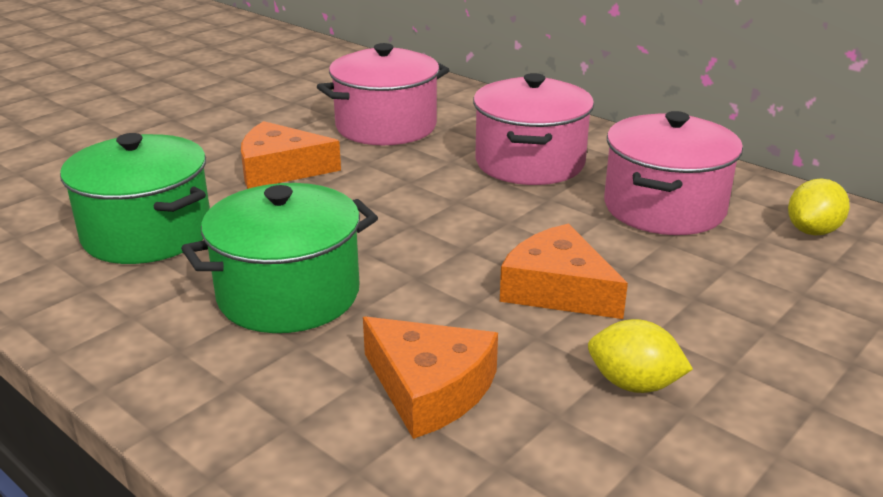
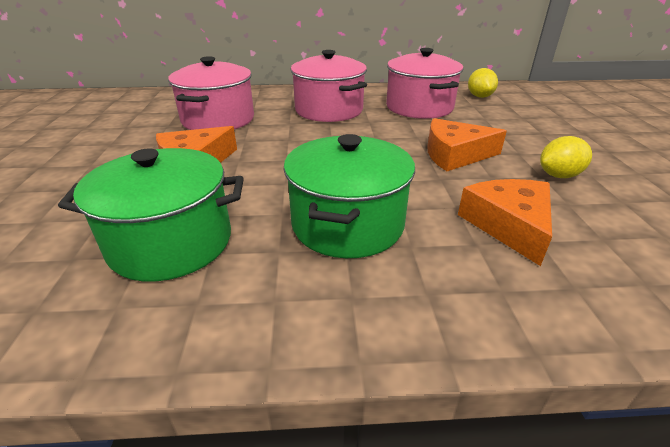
camera: 45 degrees left, 5 degrees up
orange cheese [363,317,498,439] -> orange cheese turned 90 degrees counterclockwise [458,179,552,266]

